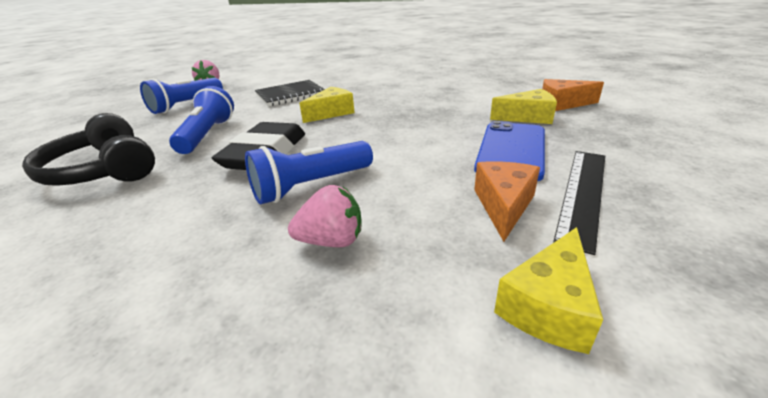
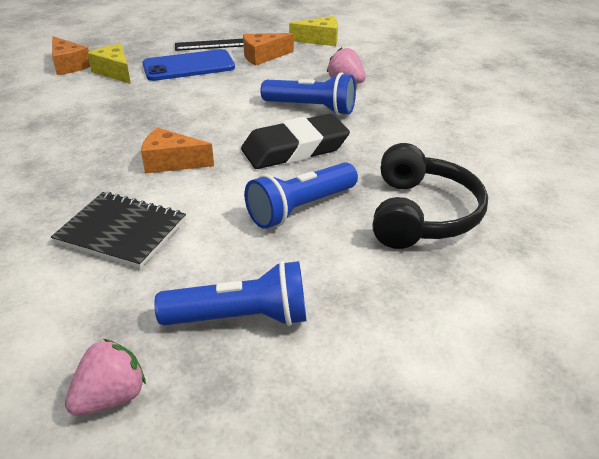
camera: 130 degrees left, 5 degrees up
yellow cheese [299,87,355,123] -> orange cheese [141,127,214,173]

